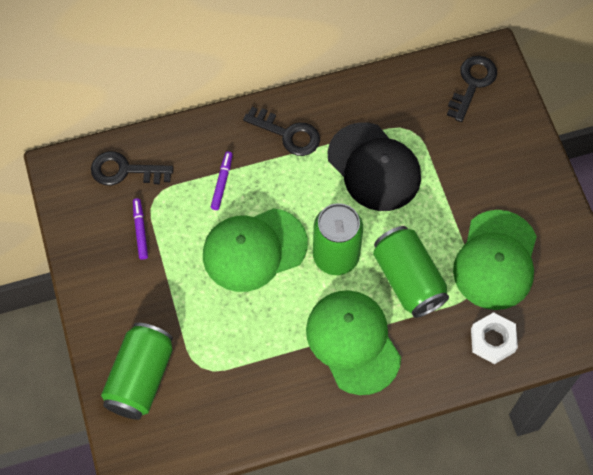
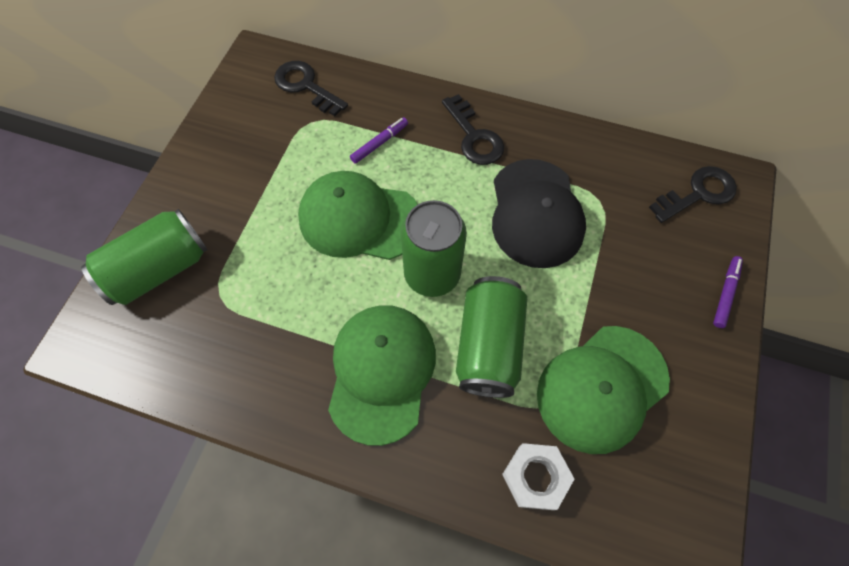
camera: 35 degrees right, 0 degrees up
purple marker [133,198,148,260] -> purple marker moved to [713,256,743,328]

